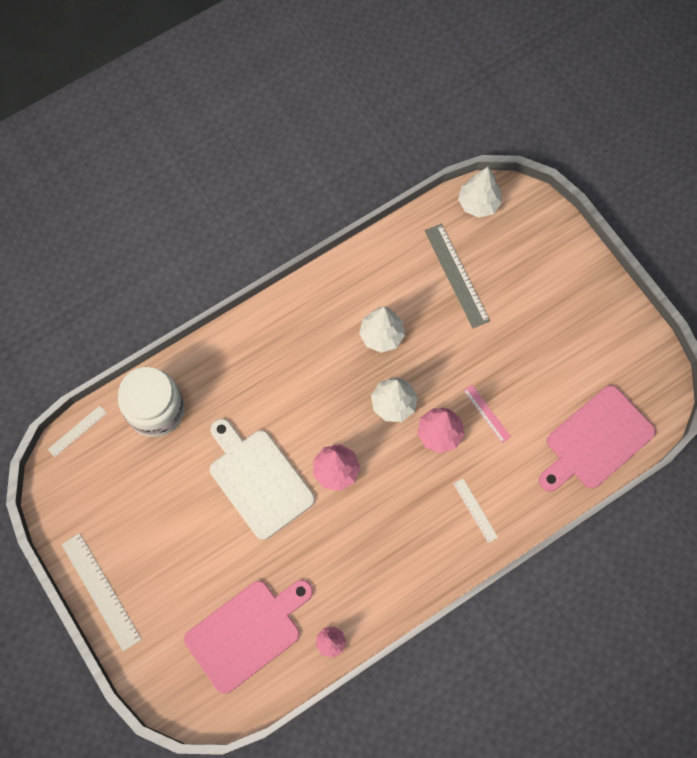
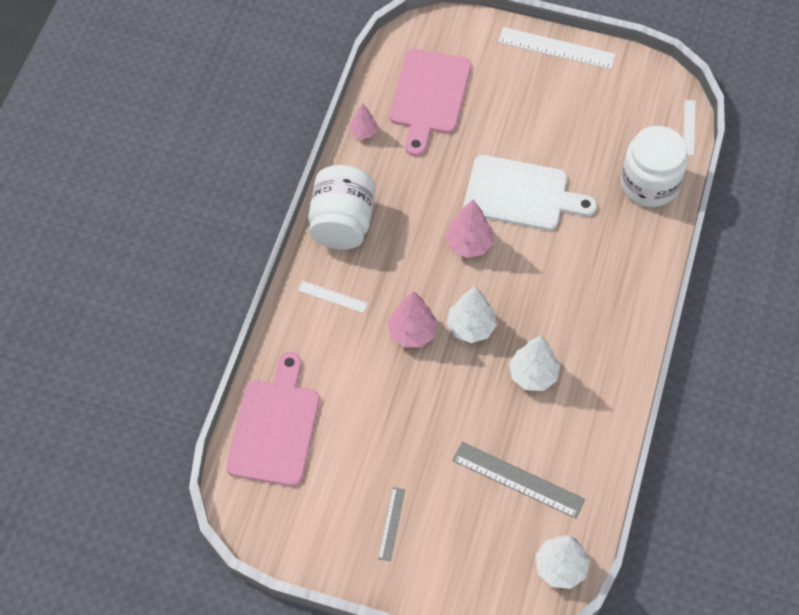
camera: 140 degrees right, 10 degrees down
pink ruler [463,385,511,443] -> none
none -> white jar [308,165,376,249]
none -> grey ruler [378,487,405,562]

